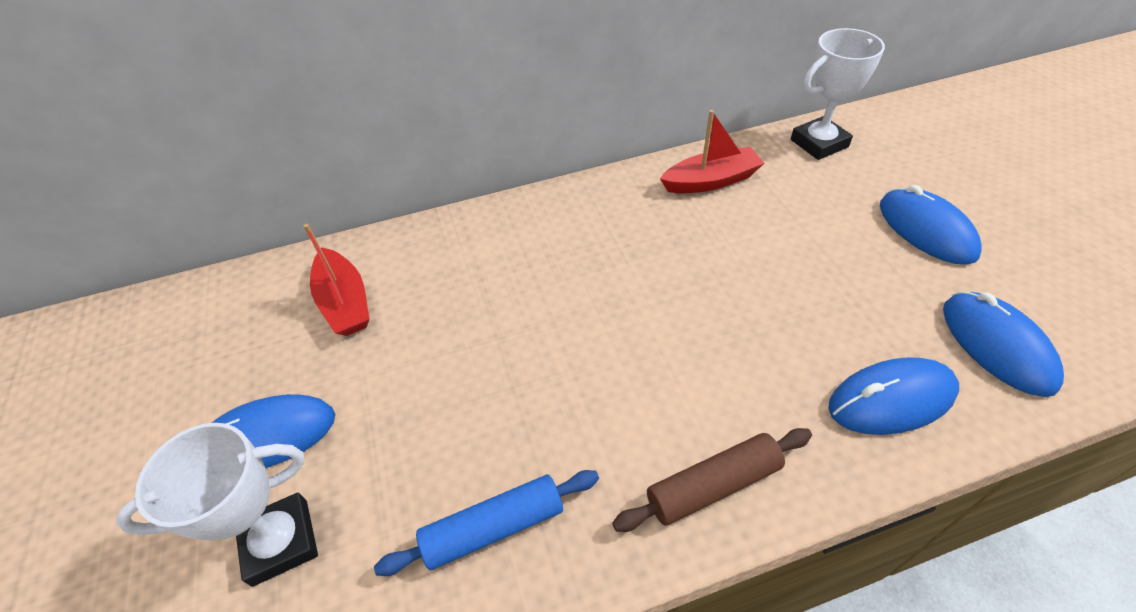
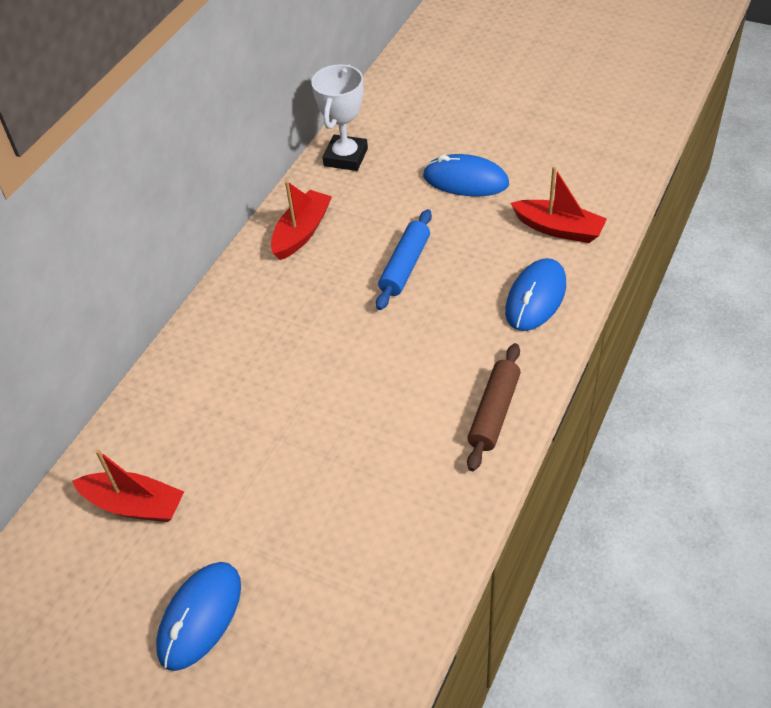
camera: 45 degrees left, 0 degrees up
white trophy [116,423,318,587] -> none
blue rolling pin [374,470,599,576] -> blue rolling pin moved to [376,209,432,310]
blue mouse [943,292,1064,397] -> red boat [511,167,607,243]

